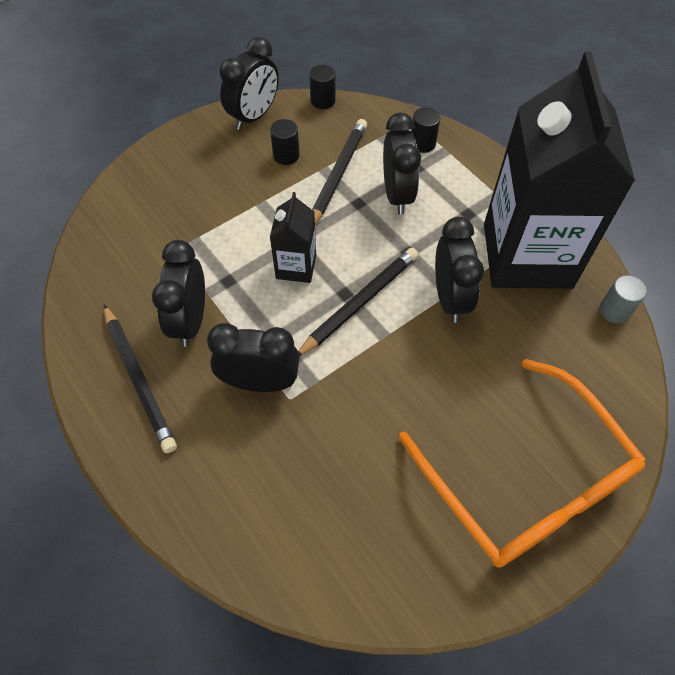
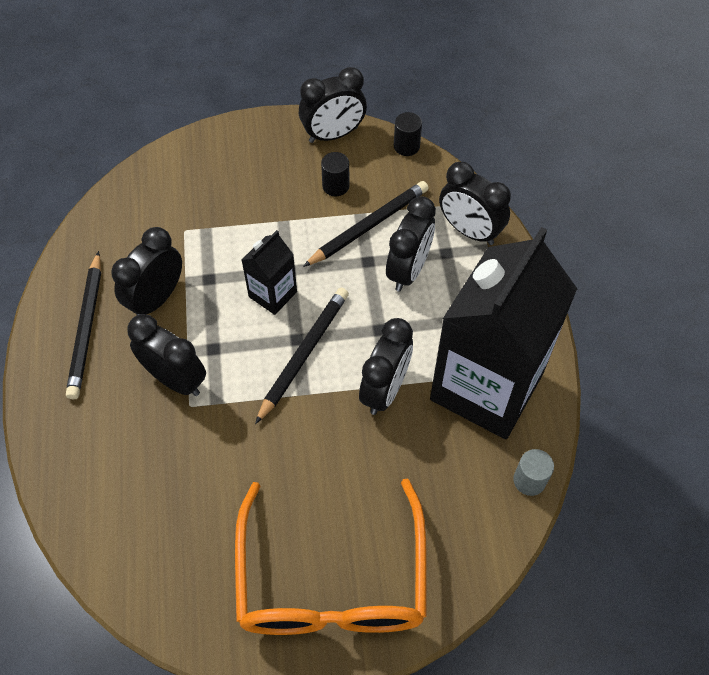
camera: 30 degrees right, 0 degrees up
black pencil [298,248,418,356] -> black pencil turned 45 degrees counterclockwise [255,288,349,424]
black cylinder [411,107,441,153] -> black clock [439,161,511,245]

